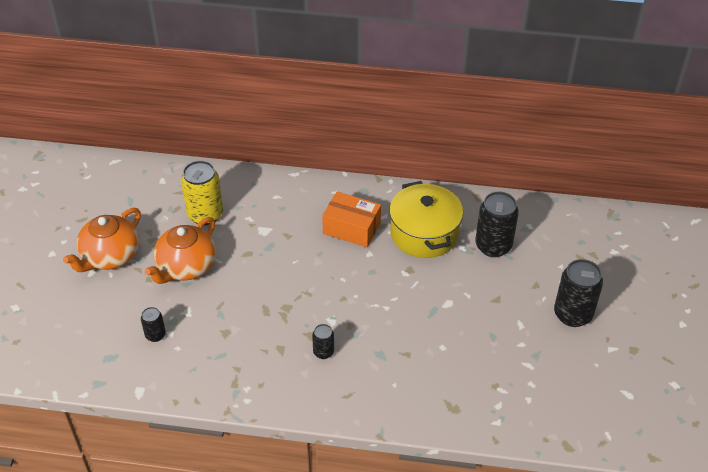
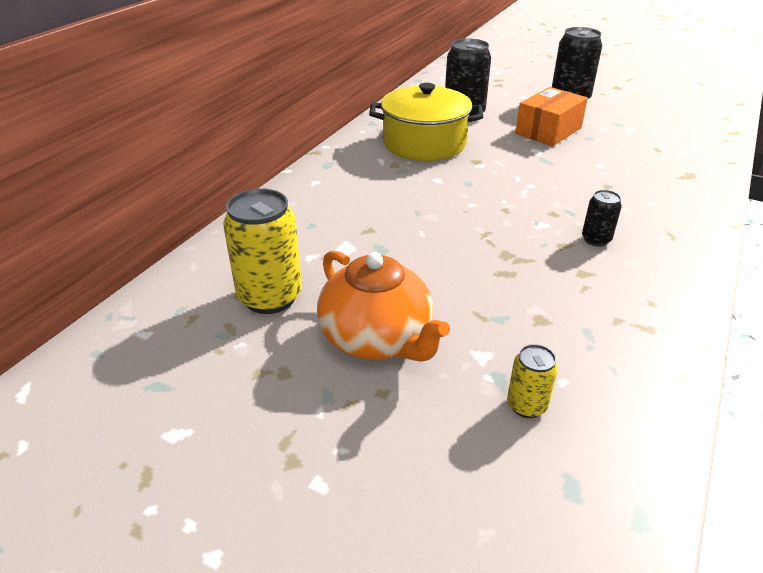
camera: 70 degrees left, 10 degrees down
orange teapot [63,208,141,272] -> none
black can [141,307,166,342] -> yellow can [507,344,558,418]
orange box [322,191,381,247] -> orange box moved to [515,87,588,146]

